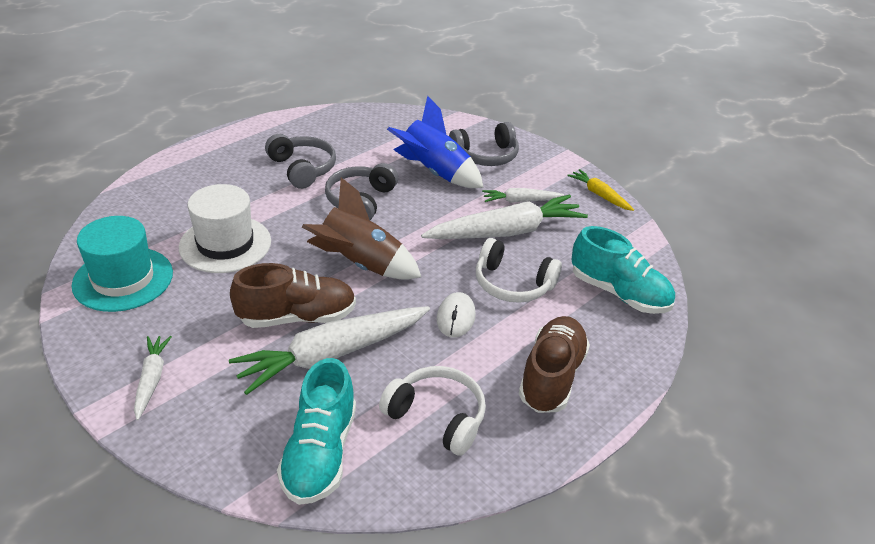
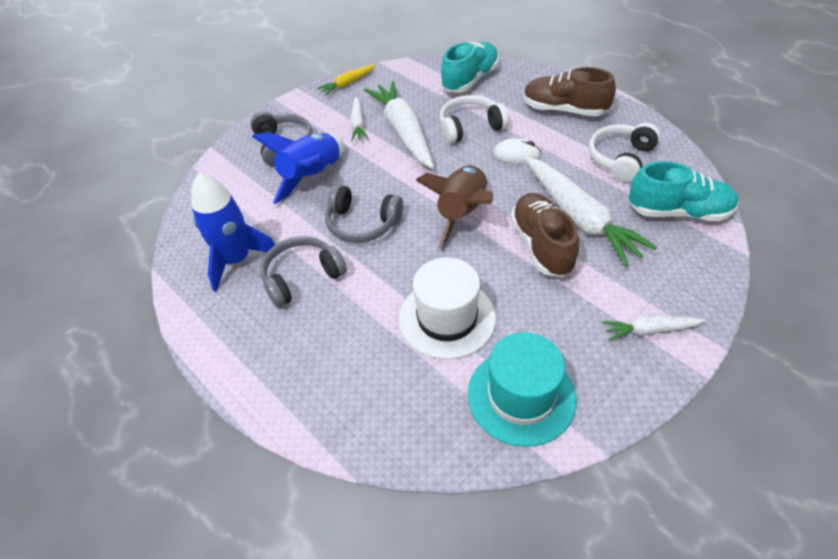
camera: 85 degrees left, 10 degrees up
white headphones [476,238,562,303] -> white headphones turned 135 degrees counterclockwise [440,95,509,144]
none -> blue rocket [191,172,275,292]

